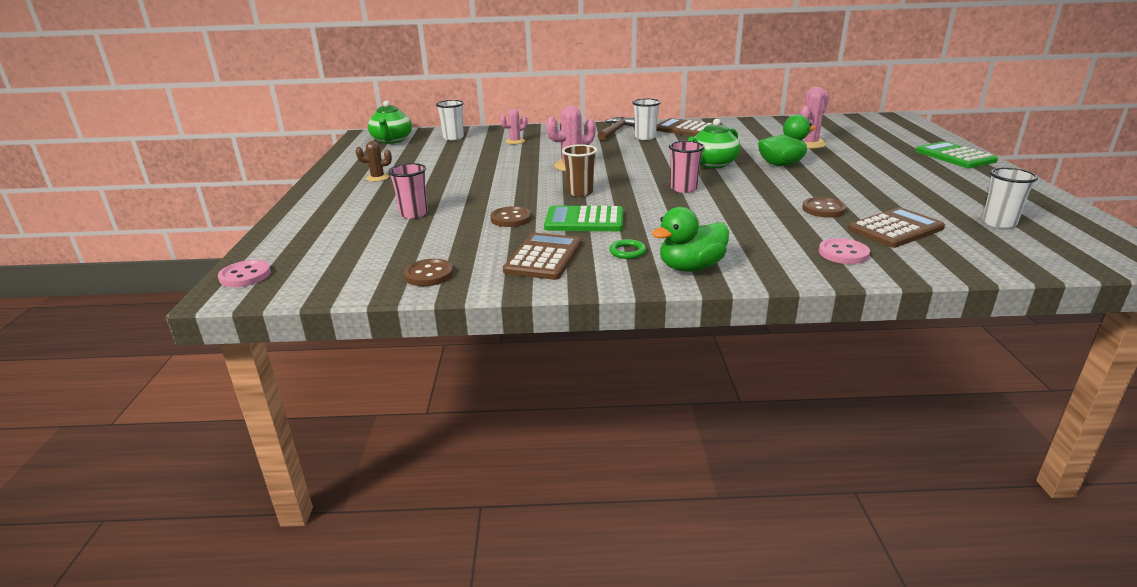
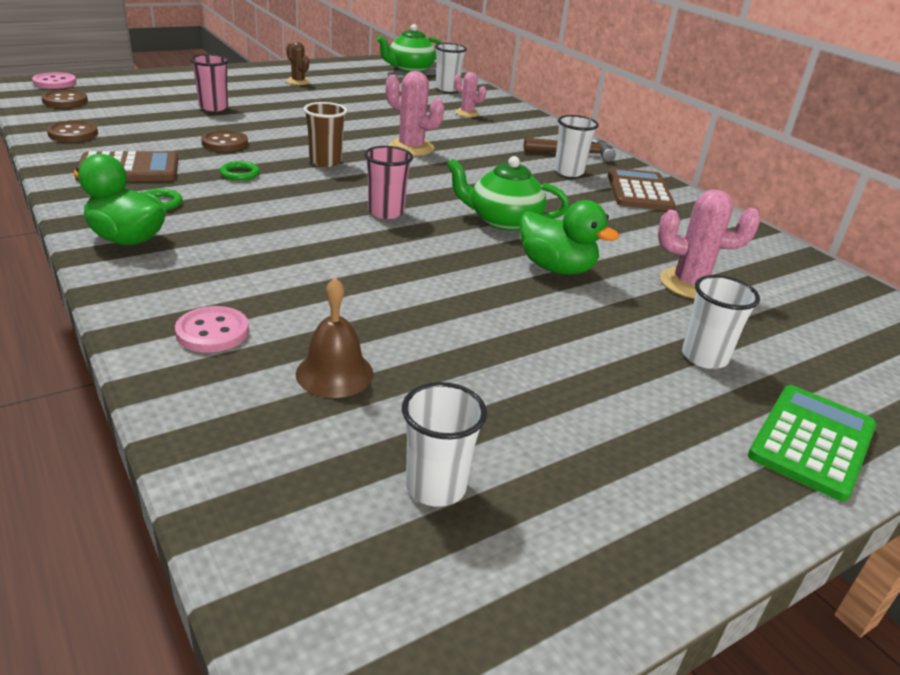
camera: 55 degrees right, 5 degrees up
green calculator [544,206,623,231] -> green ring [220,161,260,181]
brown button [802,197,846,218] -> brown button moved to [41,90,88,108]
brown calculator [848,207,945,248] -> brown bell [296,277,374,398]
none -> white cup [682,275,760,369]

